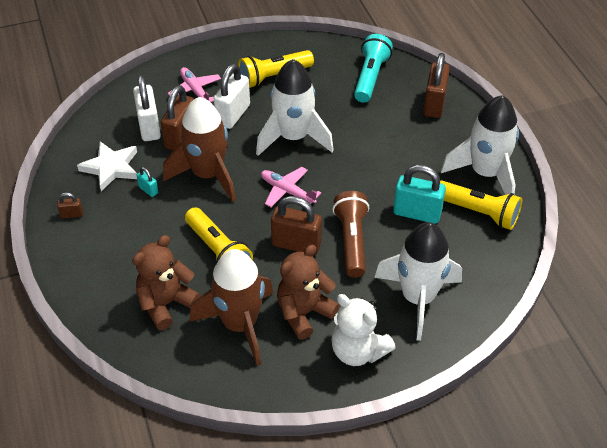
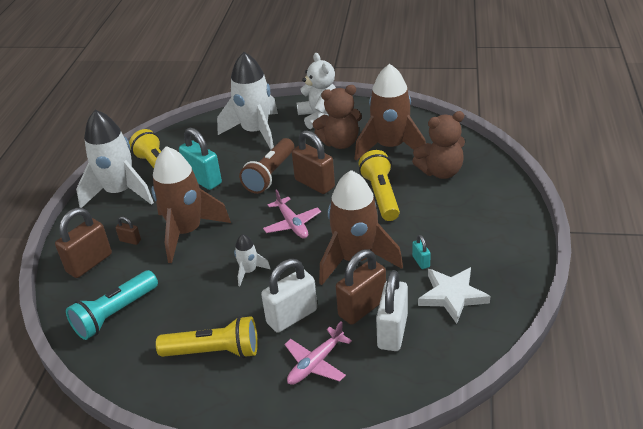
camera: 150 degrees left, 10 degrees down
brown padlock [57,192,83,218] -> brown padlock moved to [115,216,141,245]
pink plane [168,67,221,102] -> pink plane turned 45 degrees clockwise [284,321,352,385]
white rocket [256,59,334,156] -> white rocket [234,234,271,286], size x0.45
none -> brown rocket [152,146,231,263]

